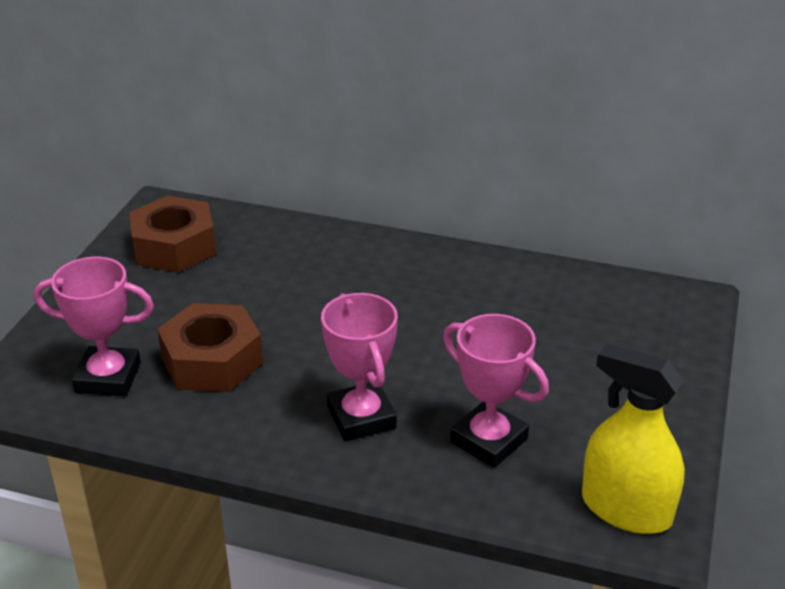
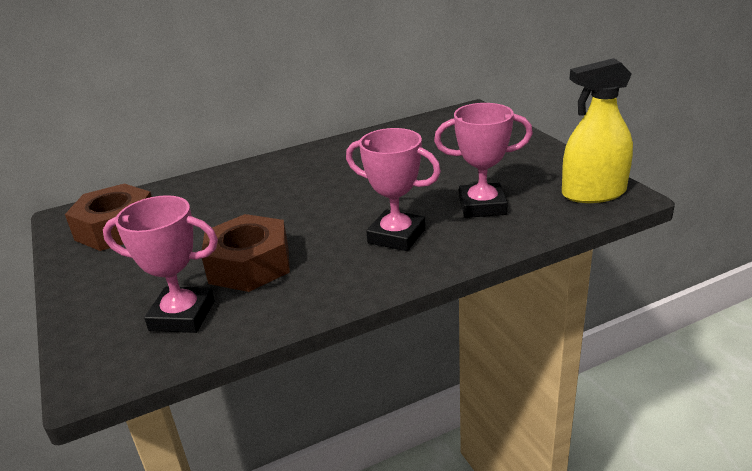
camera: 40 degrees left, 5 degrees down
pink trophy [34,257,154,396] -> pink trophy turned 45 degrees clockwise [103,195,218,333]

